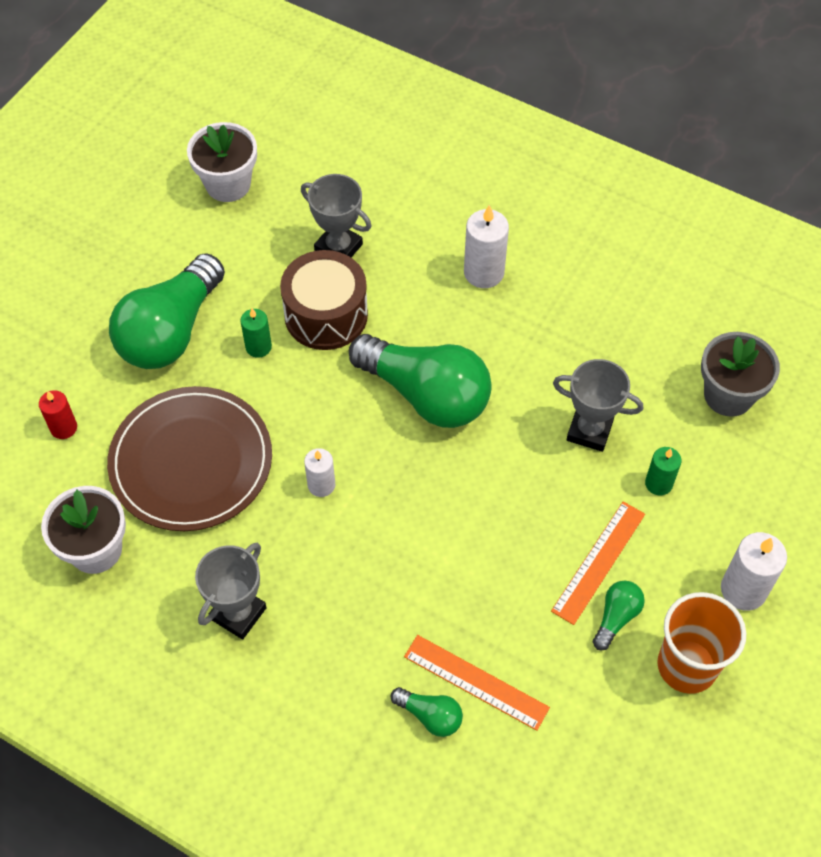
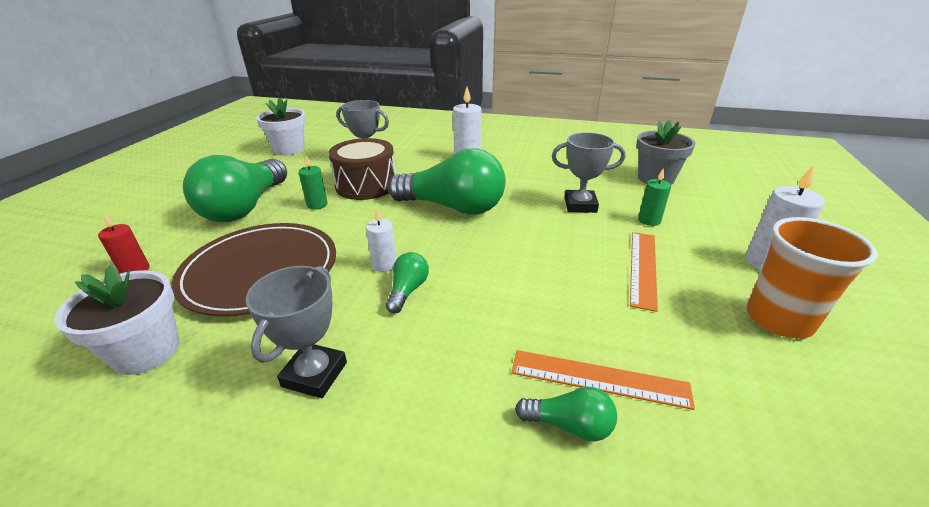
camera: 15 degrees left, 25 degrees down
green light bulb [593,581,645,651] -> green light bulb moved to [386,252,429,313]

